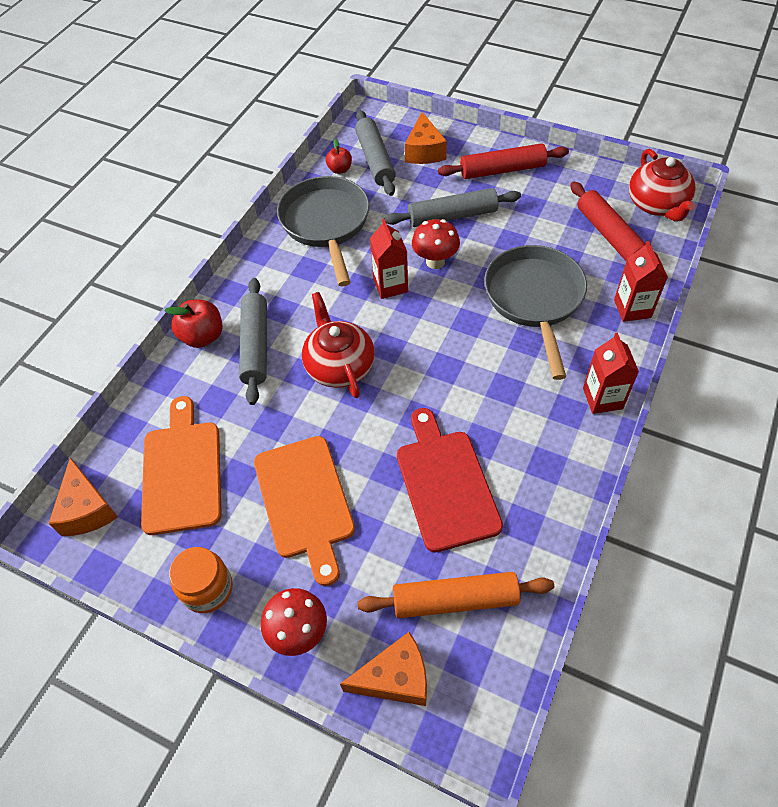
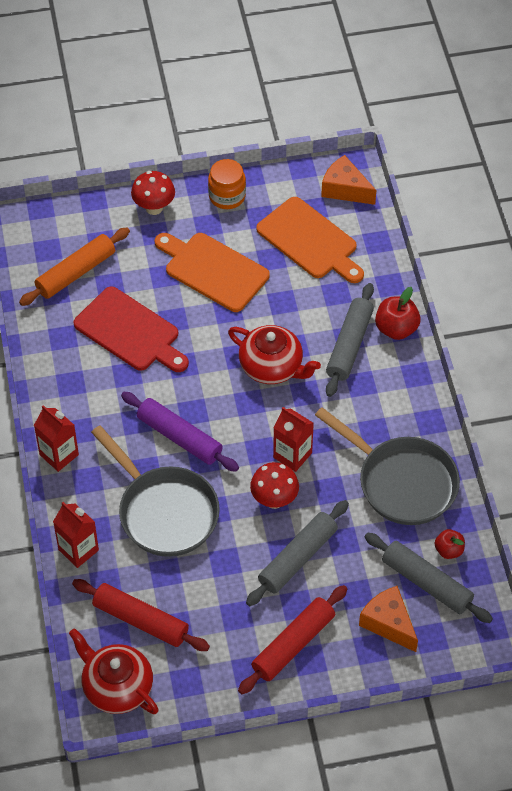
camera: 140 degrees right, 0 degrees up
grey rolling pin [239,278,267,405] -> grey rolling pin turned 60 degrees clockwise [326,283,374,397]
orange cheese [340,632,427,706] -> none
none -> purple rolling pin [121,392,239,472]

